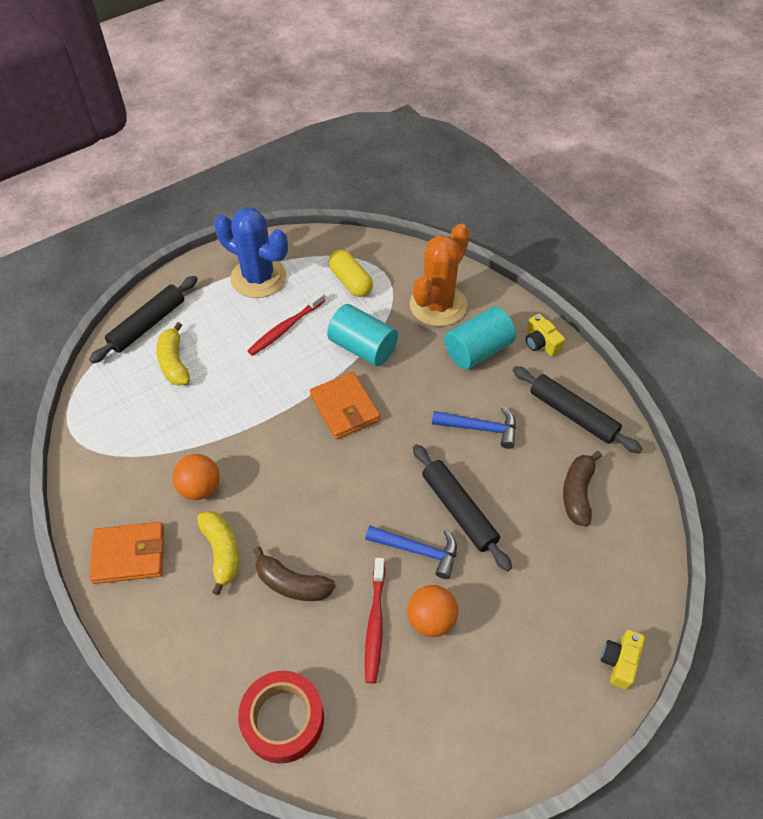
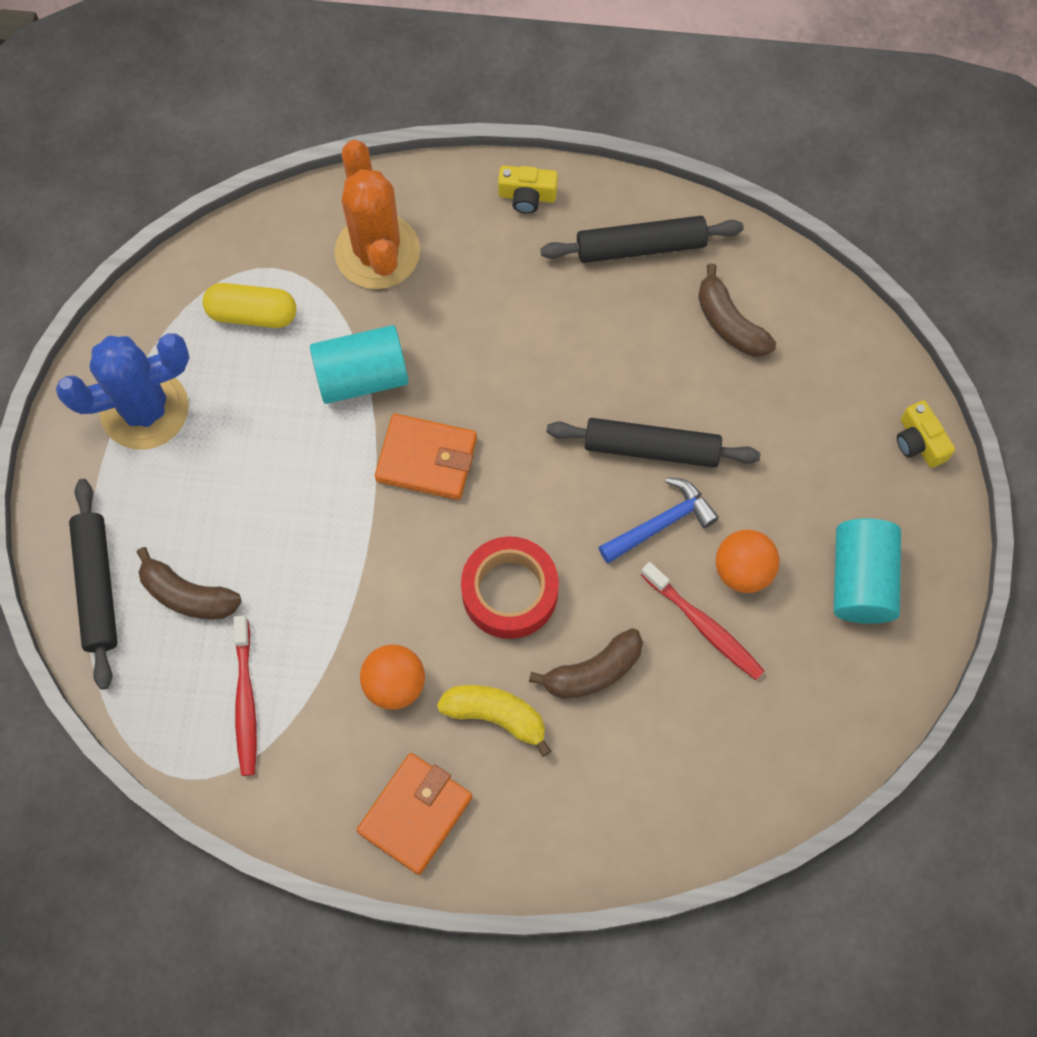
camera: 50 degrees left, 15 degrees up
yellow banana [156,322,190,386] -> brown banana [137,547,242,620]
red tape [238,671,324,764] -> red tape moved to [461,536,559,639]
red toothbrush [247,291,325,356] -> red toothbrush moved to [233,615,257,776]
blue hammer [432,407,516,449] -> none
turquoise cylinder [444,307,516,370] -> turquoise cylinder moved to [834,518,901,624]

